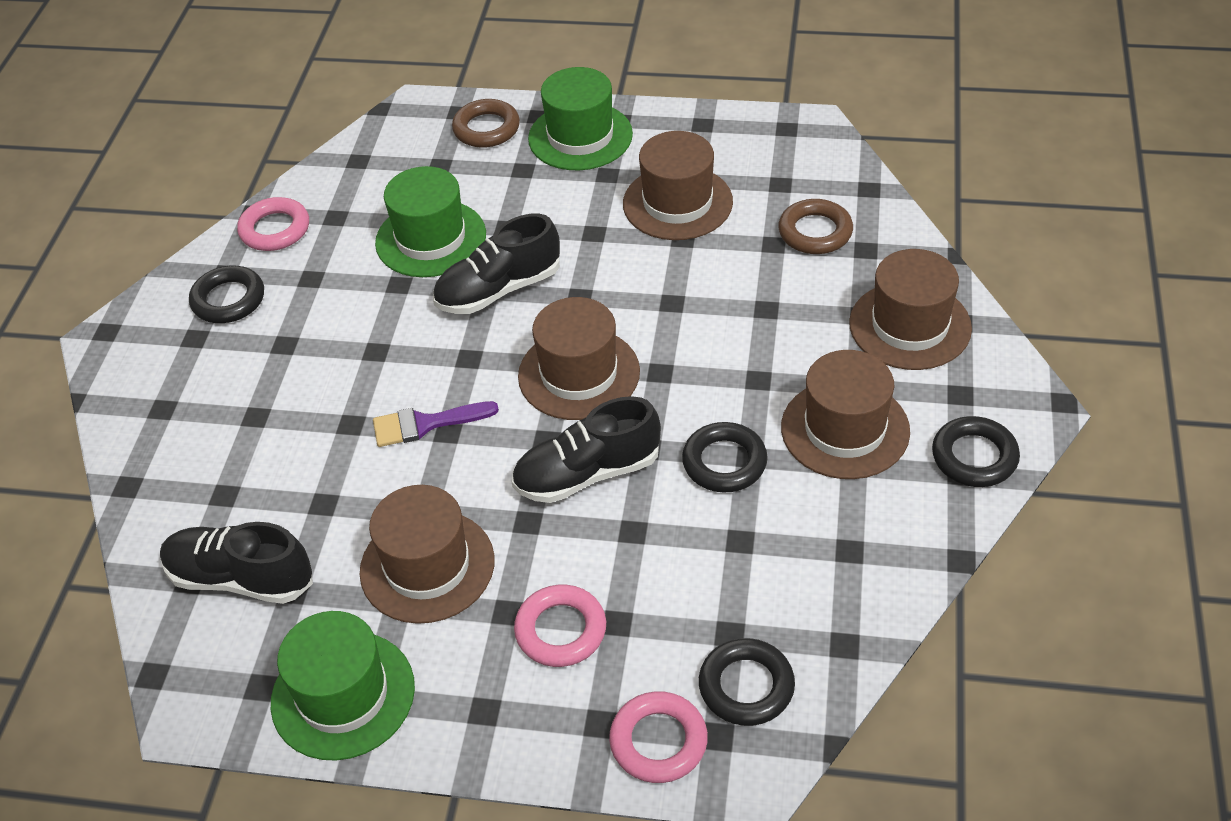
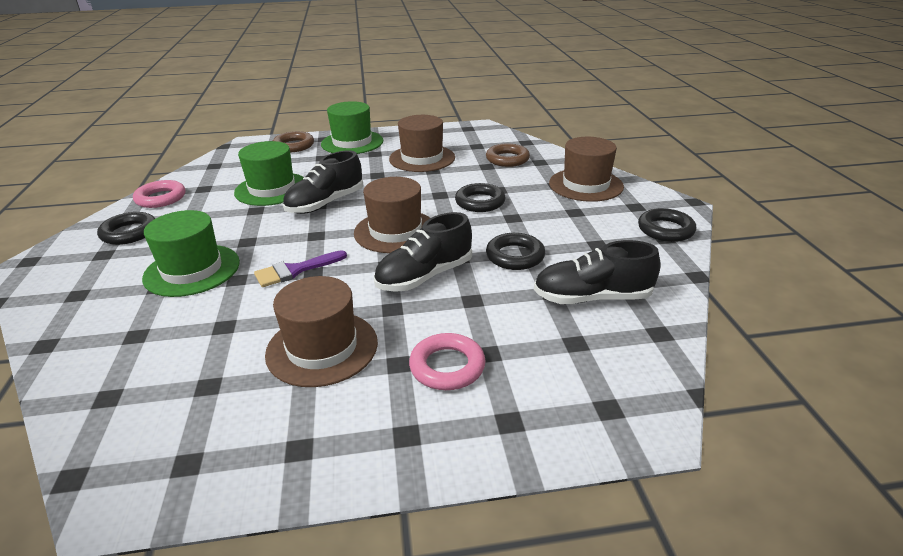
camera: 20 degrees left, 15 degrees down
black shoe [160,522,313,604] -> black shoe moved to [534,240,661,304]
green hat [271,611,415,760] -> green hat moved to [142,210,240,297]
pink ring [609,691,708,783] -> none
black ring [699,638,795,726] -> black ring moved to [455,183,506,212]
brown hat [781,350,910,479] -> none

